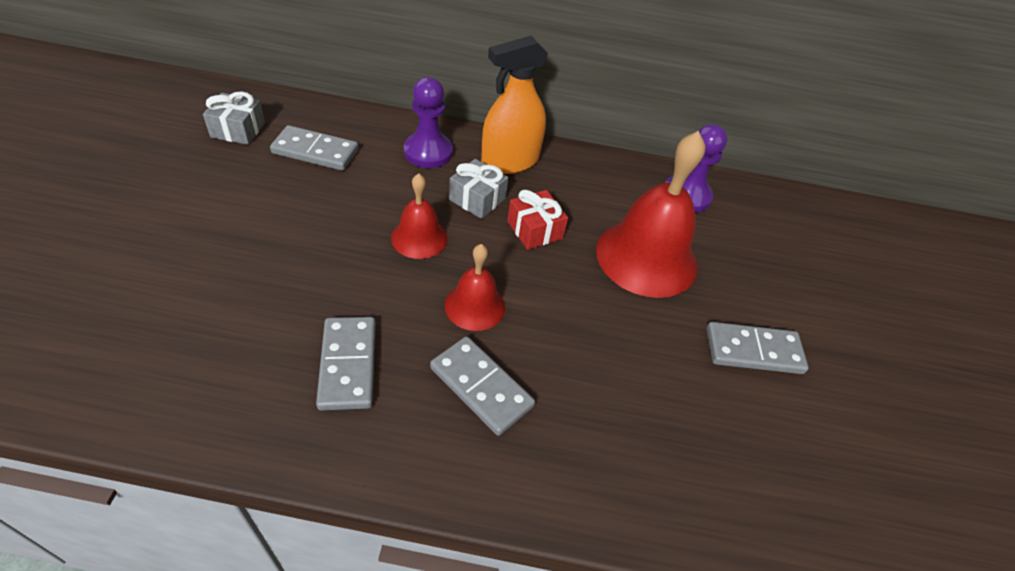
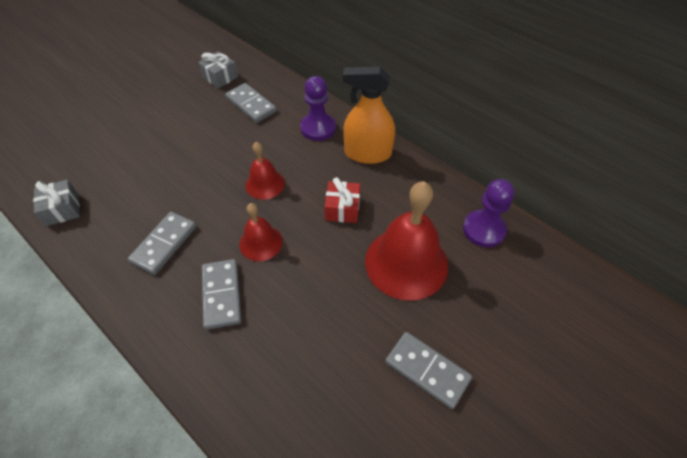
camera: 40 degrees right, 5 degrees up
grey gift [449,159,508,219] -> grey gift moved to [33,180,80,226]

